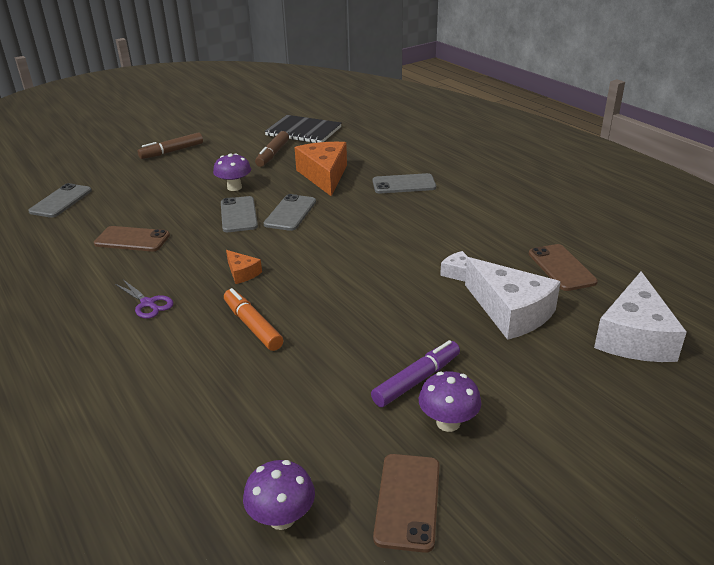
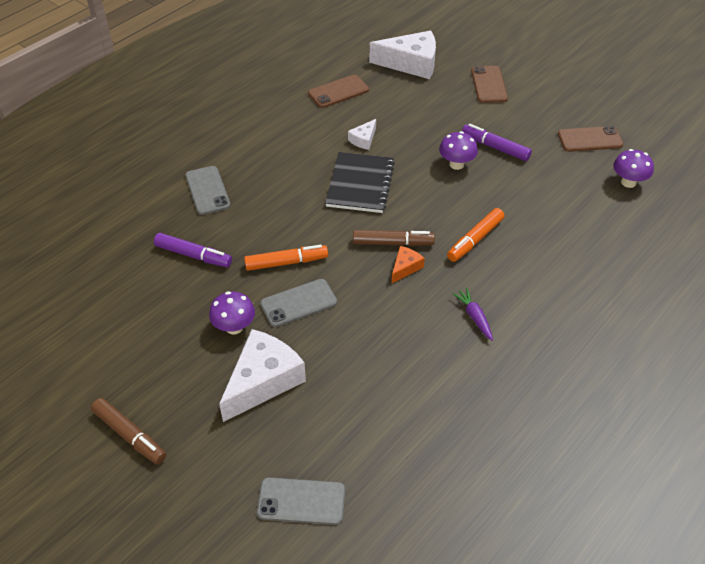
camera: 105 degrees left, 15 degrees up
brown phone [94,226,170,252] -> brown phone moved to [471,66,508,103]
purple scissors [115,280,174,319] -> purple carrot [452,288,493,341]
brown marker [255,131,289,167] -> brown marker moved to [353,230,435,246]
black notebook [264,115,342,143] -> black notebook moved to [325,152,395,213]
grey phone [264,194,316,231] -> orange marker [244,245,328,271]
orange cheese [294,142,347,196] -> purple marker [154,233,232,267]
purple mushroom [419,371,481,432] -> purple mushroom moved to [439,131,478,170]
white cheese [465,257,561,340] -> white cheese moved to [219,329,306,422]

